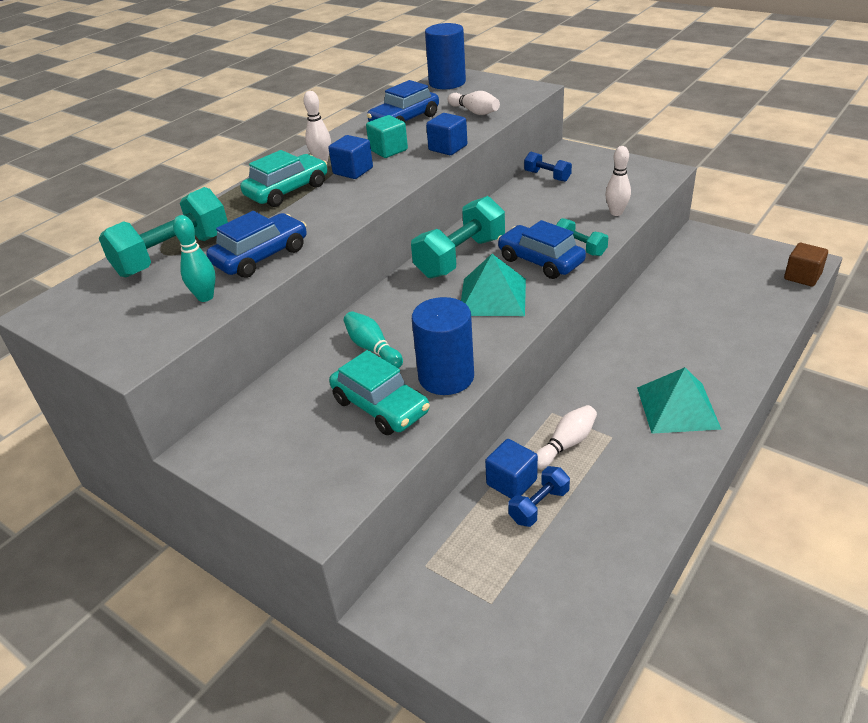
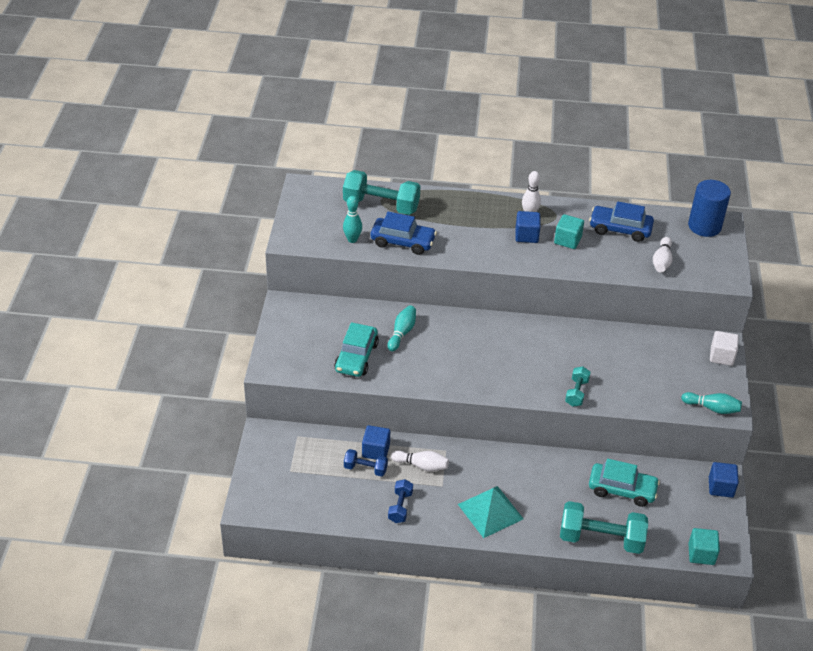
camera: 55 degrees right, 5 degrees up
turquoise car [240,150,327,207] -> turquoise car moved to [589,459,660,507]
turquoise dumbbell [411,196,505,278] -> turquoise dumbbell moved to [560,501,648,554]
blue cylinder [412,297,474,395] -> none
blue cube [426,113,467,155] -> blue cube moved to [709,462,739,498]
turquoise pyramid [461,254,526,316] -> none
blue car [498,220,586,279] -> none
blue dumbbell [524,152,572,182] -> blue dumbbell moved to [388,479,413,523]
white bowling pin [605,146,631,216] -> none
brown cube [784,243,828,287] -> turquoise cube [688,528,720,565]
none -> turquoise bowling pin [681,392,742,414]
none -> white cube [710,331,739,366]

